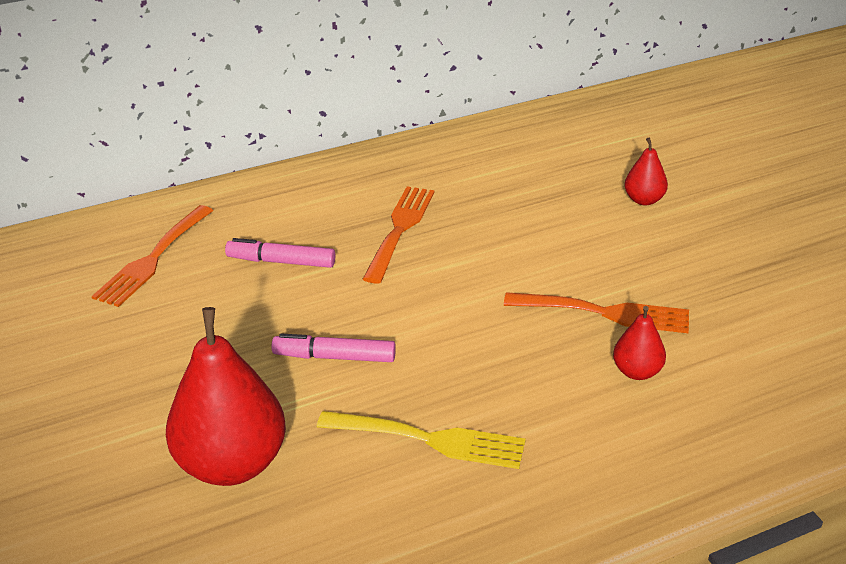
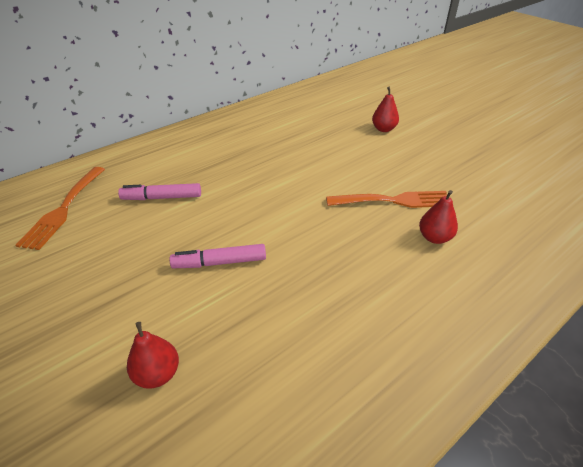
camera: 15 degrees left, 5 degrees up
red pear [166,307,286,486] -> red pear [127,322,179,389], size x0.49
yellow fork [317,411,526,469] -> none
orange fork [363,186,434,284] -> none

